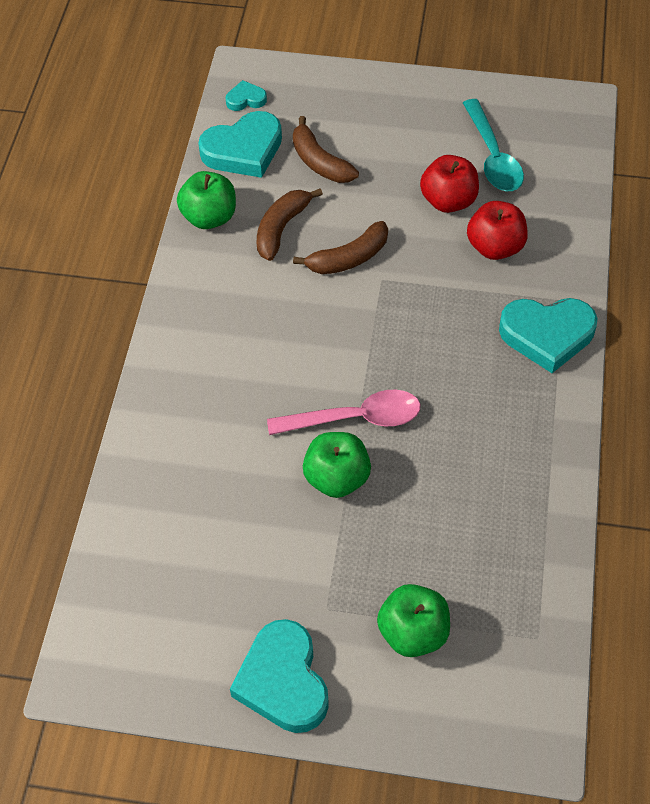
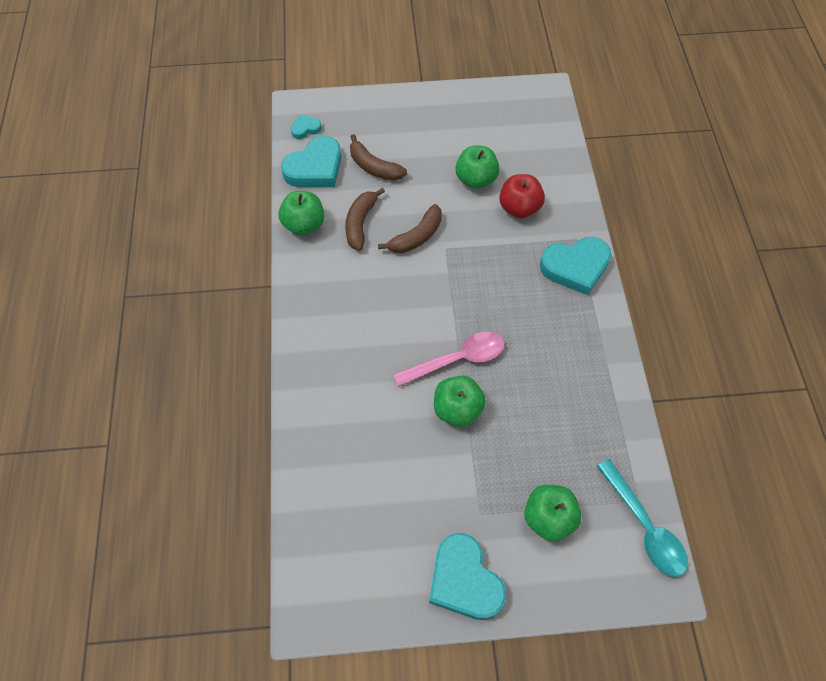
camera: 15 degrees left, 5 degrees up
red apple [420,155,479,213] -> green apple [455,145,500,189]
turquoise spoon [463,99,524,191] -> turquoise spoon moved to [597,459,688,577]

